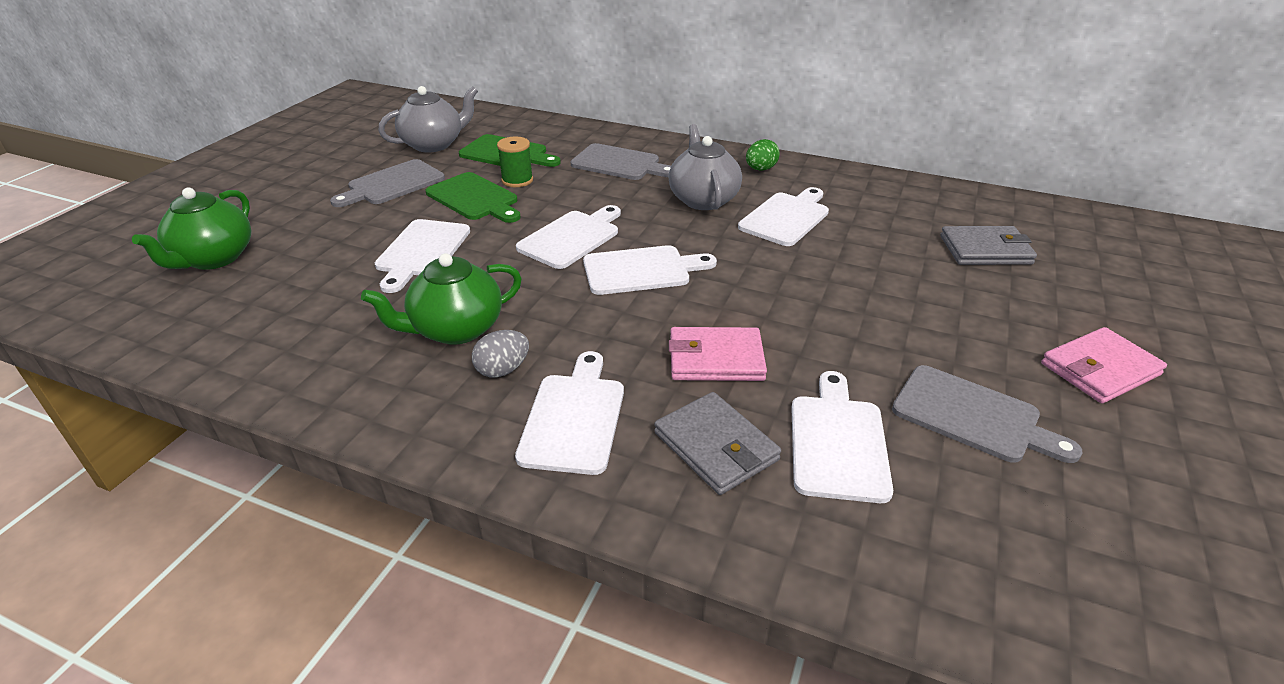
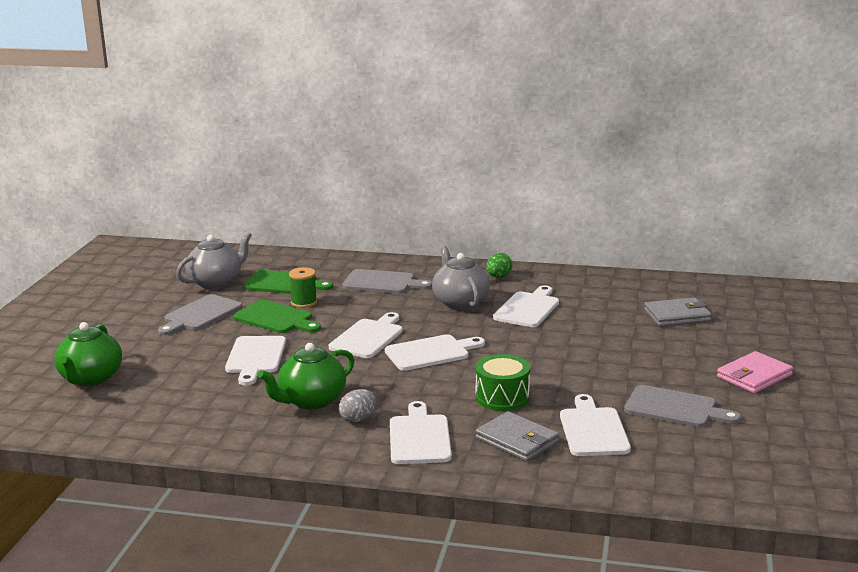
camera: 10 degrees left, 15 degrees down
pink wallet [669,327,767,381] -> green drum [475,354,530,411]

